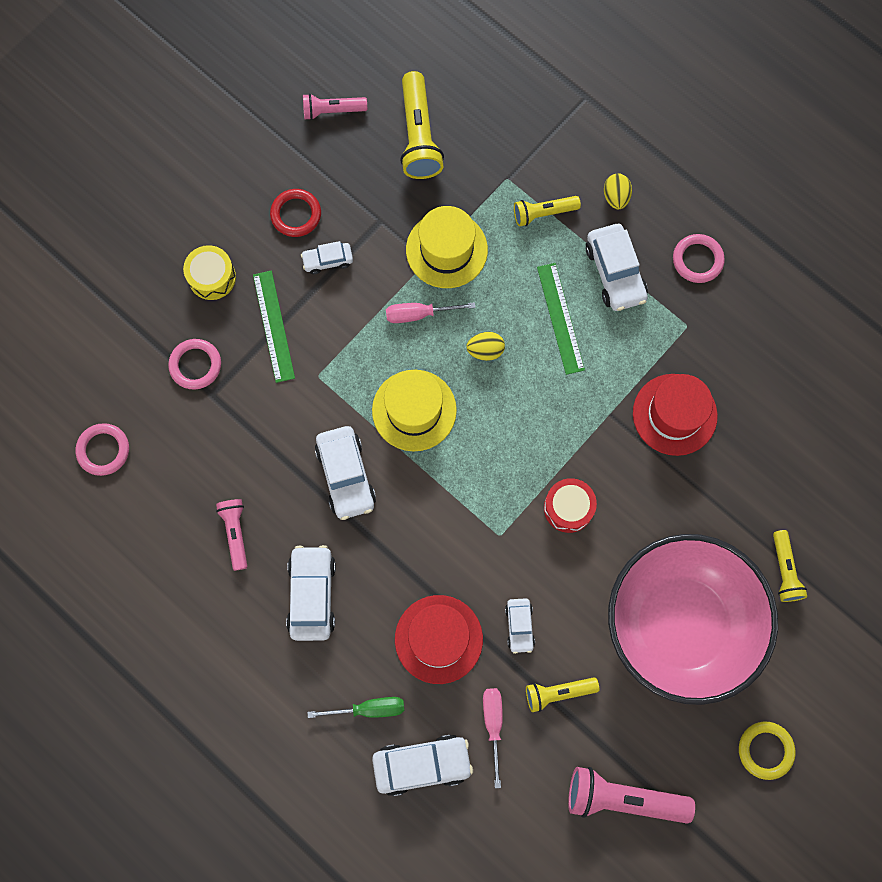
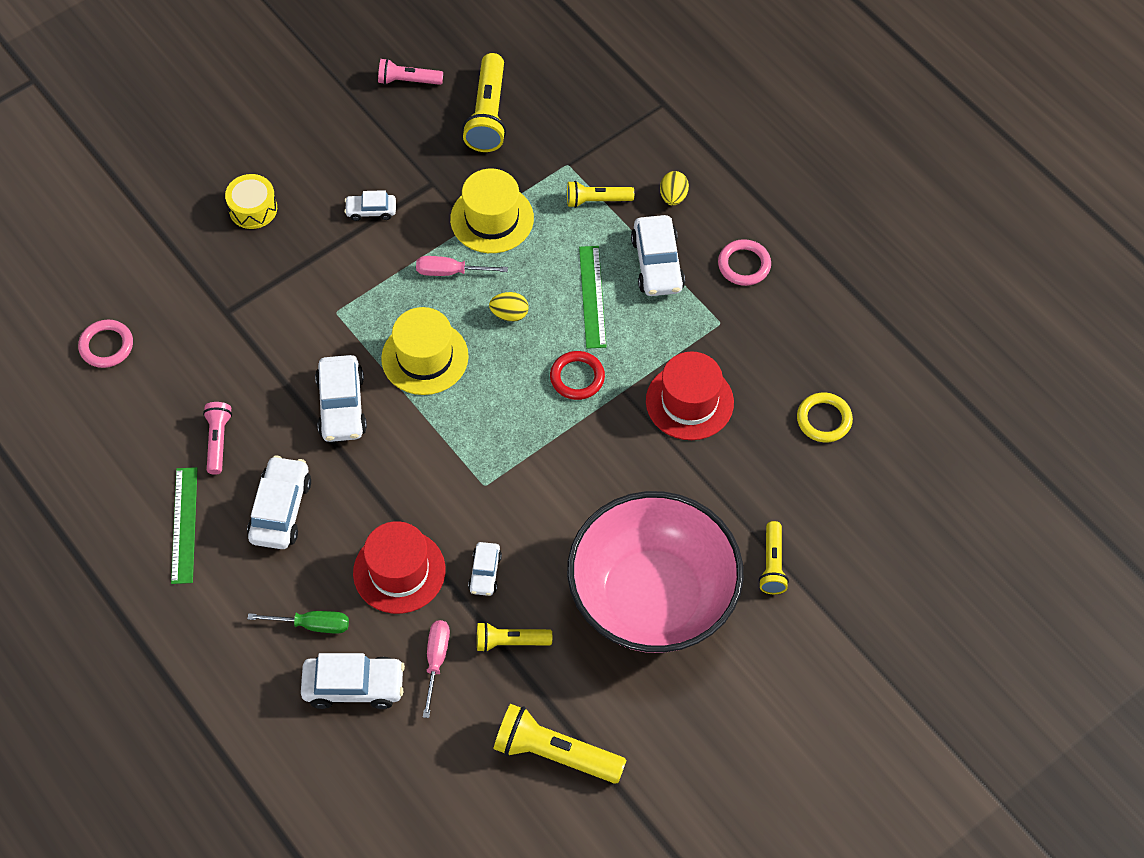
camera: 10 degrees right, 15 degrees down
pink ring [168,339,221,389] -> none
green ruler [253,270,295,383] -> green ruler moved to [171,467,197,584]
red ring [270,189,321,237] -> red ring moved to [550,351,605,400]
red drum [544,478,597,533] -> none
pink flashlight [568,767,695,824] -> yellow flashlight [494,704,627,784]
yellow ring [739,722,796,780] -> yellow ring moved to [797,393,853,442]

